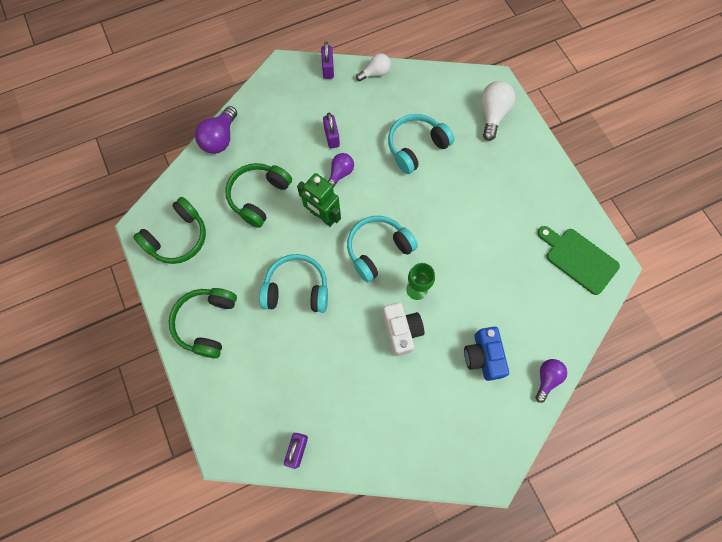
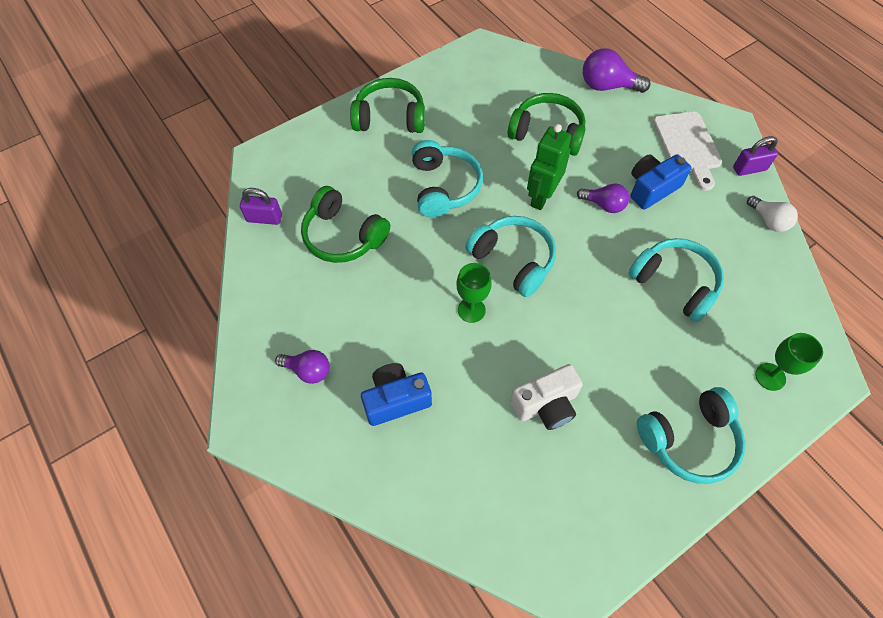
camera: 80 degrees right, 10 degrees down
green headphones [133,197,206,264] -> green headphones moved to [301,186,390,263]
purple padlock [323,113,340,149] -> blue camera [631,154,692,210]
white camera [382,302,424,356] -> white camera moved to [510,364,583,430]
white light bulb [481,81,515,141] -> green goblet [755,333,823,391]
purple light bulb [536,359,567,403] -> purple light bulb moved to [275,350,330,384]
green cutting board [537,226,620,295] -> none
none -> turquoise headphones [637,387,745,484]
none -> white cutting board [653,112,722,190]

